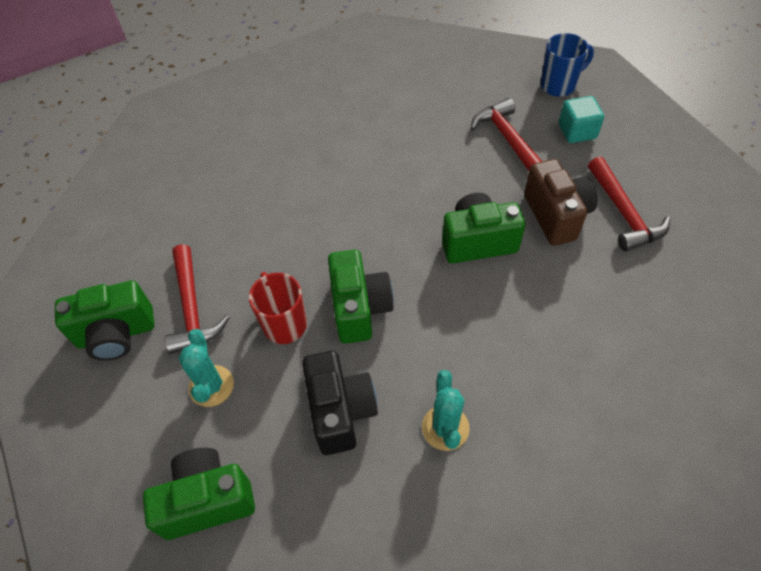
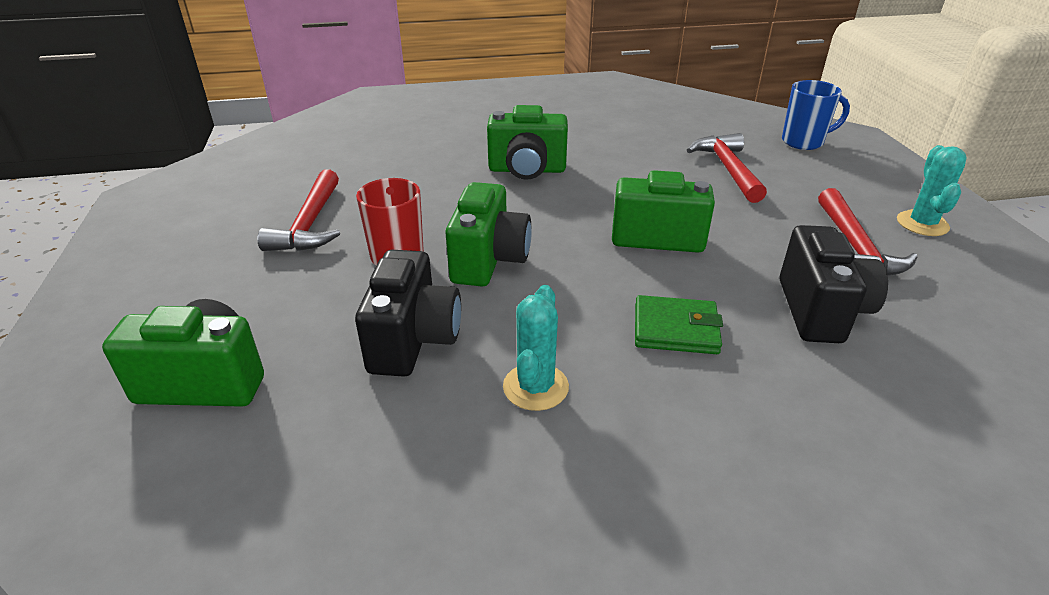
camera: 15 degrees right, 20 degrees down
green camera [55,280,155,361] -> green camera moved to [487,105,568,180]
turquoise cactus [179,329,234,407] -> turquoise cactus moved to [897,145,967,236]
brown camera [524,159,598,246] -> none
turquoise cube [559,96,604,143] -> none
none -> green wallet [635,295,723,354]
none -> black camera [780,225,888,343]

